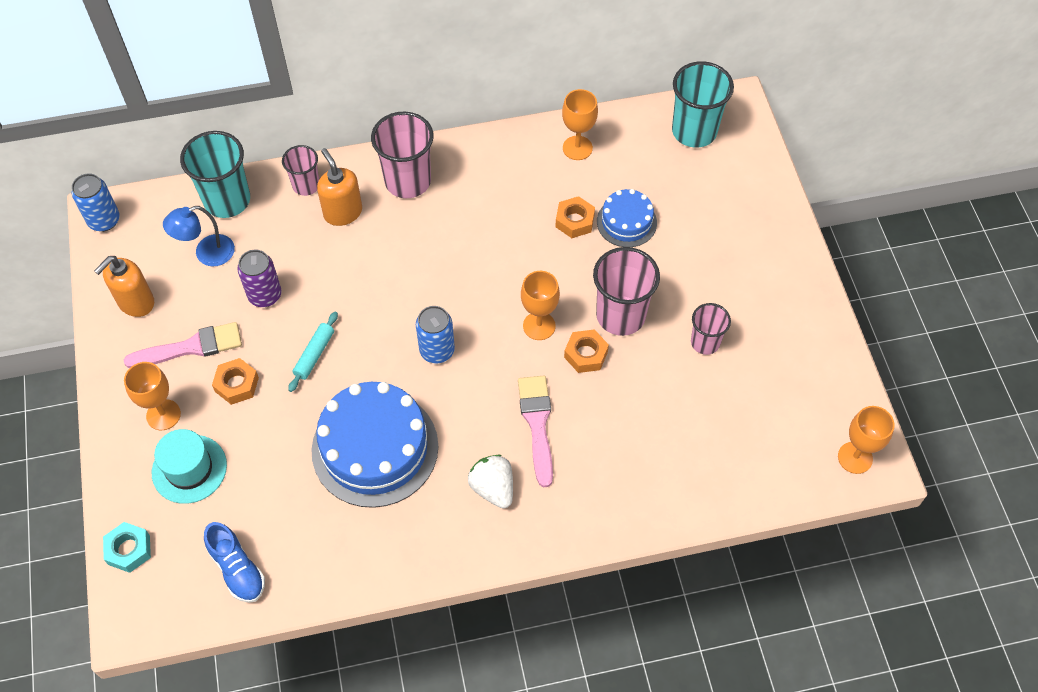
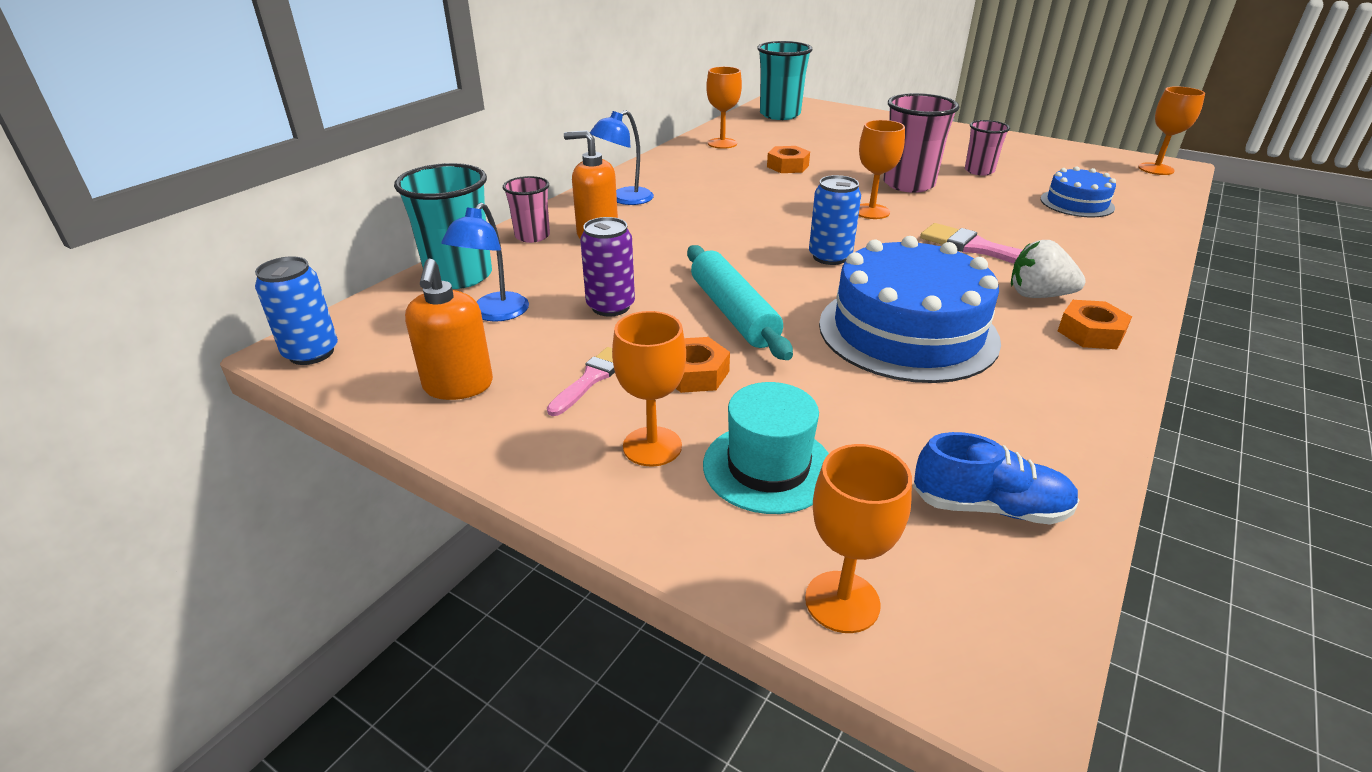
camera: 45 degrees left, 25 degrees down
turquoise nut [103,522,151,573] -> orange goblet [805,444,912,633]
pink brush [124,322,242,368] -> pink brush [547,347,615,416], size x0.64
turquoise rolling pin [288,312,338,392] -> turquoise rolling pin [687,245,793,360], size x1.69
pink cup [371,112,434,198] -> blue lamp [590,110,654,205]
orange nut [564,329,609,373] -> orange nut moved to [1058,300,1132,349]
blue cake [597,189,657,247] -> blue cake moved to [1040,166,1116,217]

